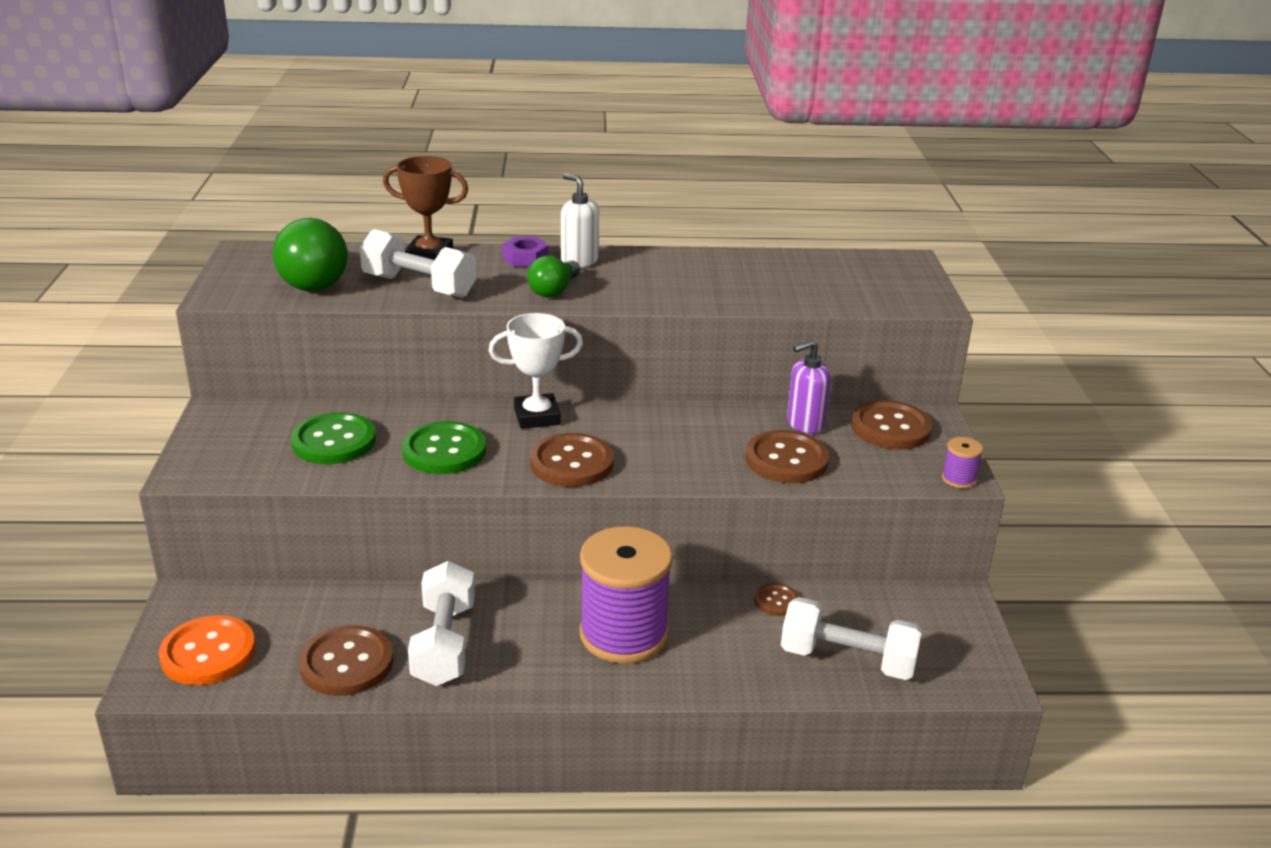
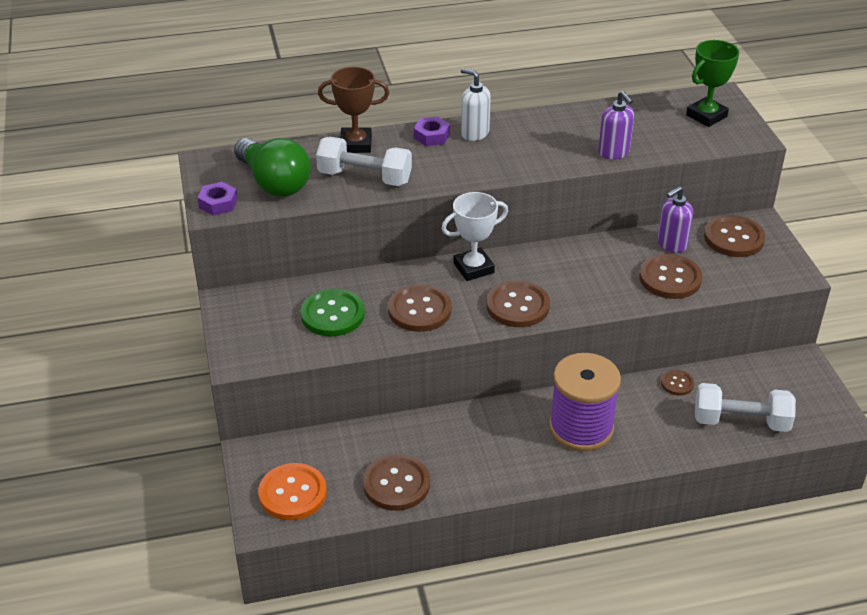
camera: 10 degrees left, 10 degrees up
green button [402,421,486,474] -> brown button [388,284,452,332]
white dumbbell [408,561,475,686] -> none
green light bulb [527,255,580,298] -> none
purple spool [942,437,983,488] -> none
none -> purple nut [198,182,238,216]
none -> purple soap dispenser [598,91,634,159]
none -> green trophy [686,40,740,127]

